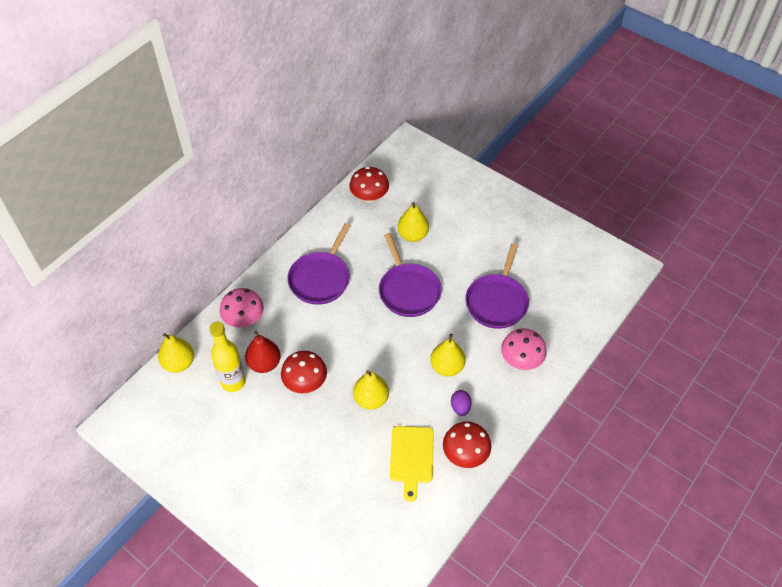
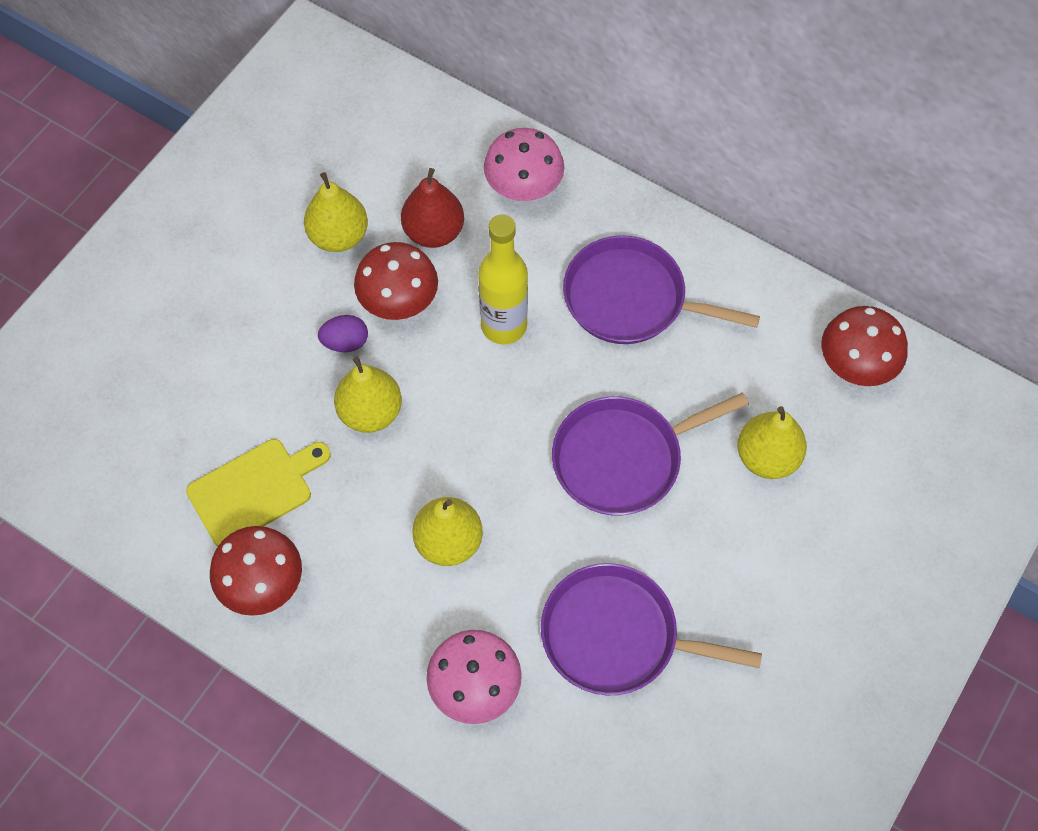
camera: 85 degrees right, 10 degrees up
yellow pear [158,333,194,373] -> yellow pear moved to [304,172,368,252]
yellow bottle [210,322,246,392] -> yellow bottle moved to [478,214,528,345]
yellow cutting board [390,426,434,502] -> yellow cutting board turned 150 degrees clockwise [186,439,331,546]
purple egg [451,390,472,416] -> purple egg moved to [318,315,368,352]

